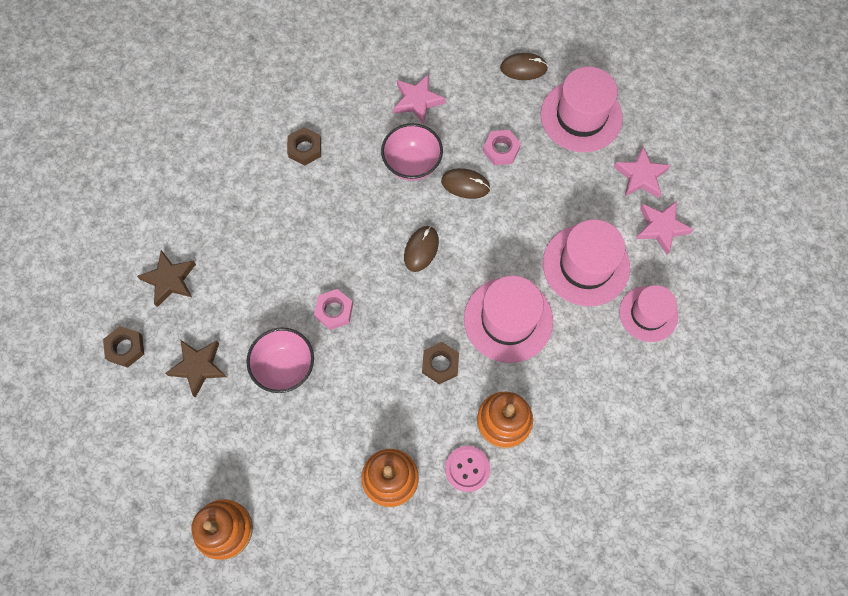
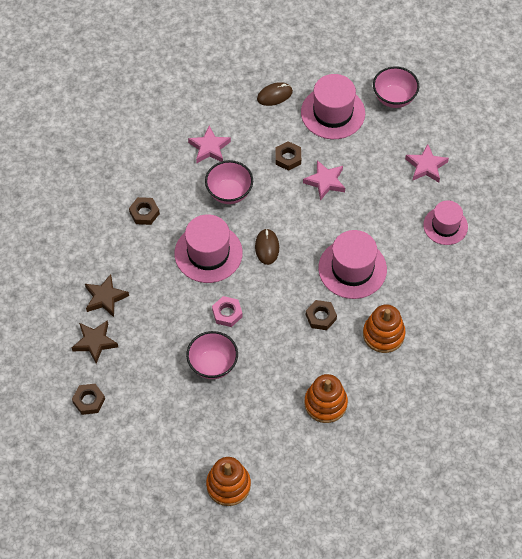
camera: 25 degrees left, 10 degrees down
brown star [165,340,227,398] -> brown star moved to [85,274,129,317]
brown mouse [441,168,490,199] -> none
pink button [445,446,490,492] -> none
pink nut [483,130,521,165] -> brown nut [275,141,301,171]
pink hat [543,219,630,306] -> pink hat moved to [174,214,243,283]
pink star [614,147,671,198] -> pink star moved to [303,160,345,200]
none -> pink bowl [373,66,419,108]

